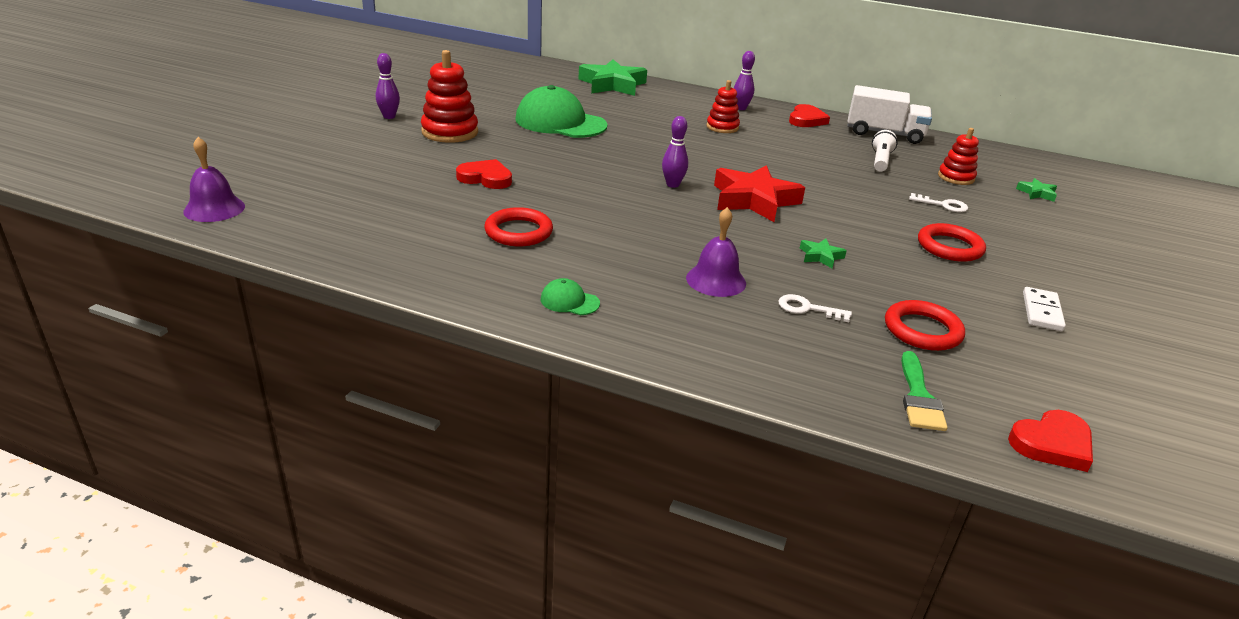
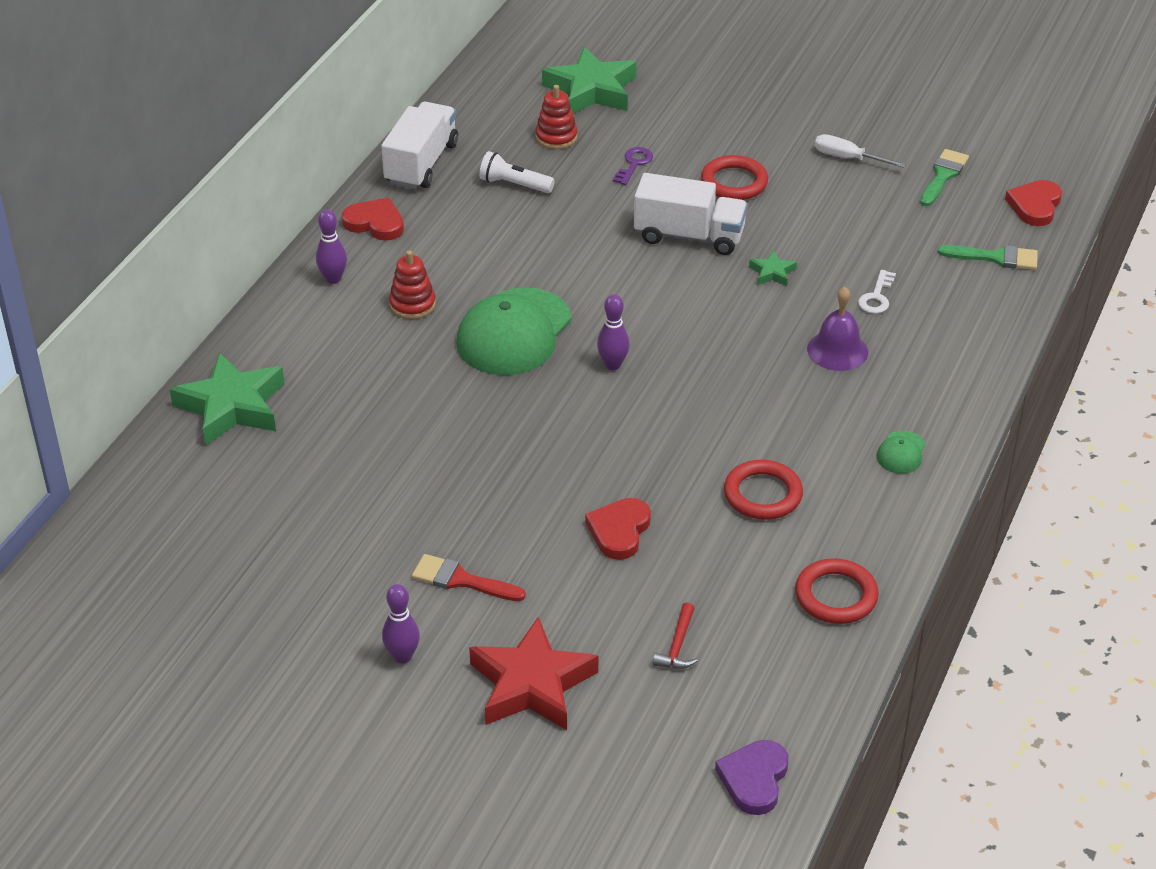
camera: 85 degrees left, 10 degrees up
purple bell [183,137,245,222] -> purple heart [715,740,789,815]
red stacking toy [421,50,478,143] -> red brush [412,554,526,601]
green cap [515,85,607,138] -> green cap moved to [456,287,571,375]
red star [714,165,805,222] -> red star moved to [469,617,598,730]
red ring [885,300,965,351] -> red ring moved to [795,558,879,624]
white key [909,193,968,212] -> purple key [613,147,653,185]
red heart [1008,410,1093,472] -> red heart turned 135 degrees counterclockwise [1005,180,1062,226]
green star [1016,178,1057,202] -> green star [542,47,636,114], size x2.24
white domino [1023,287,1066,331] -> white screwdriver [815,134,906,168]
none -> white truck [634,173,748,255]
none -> red hammer [653,602,697,669]
none -> green brush [920,149,969,206]

